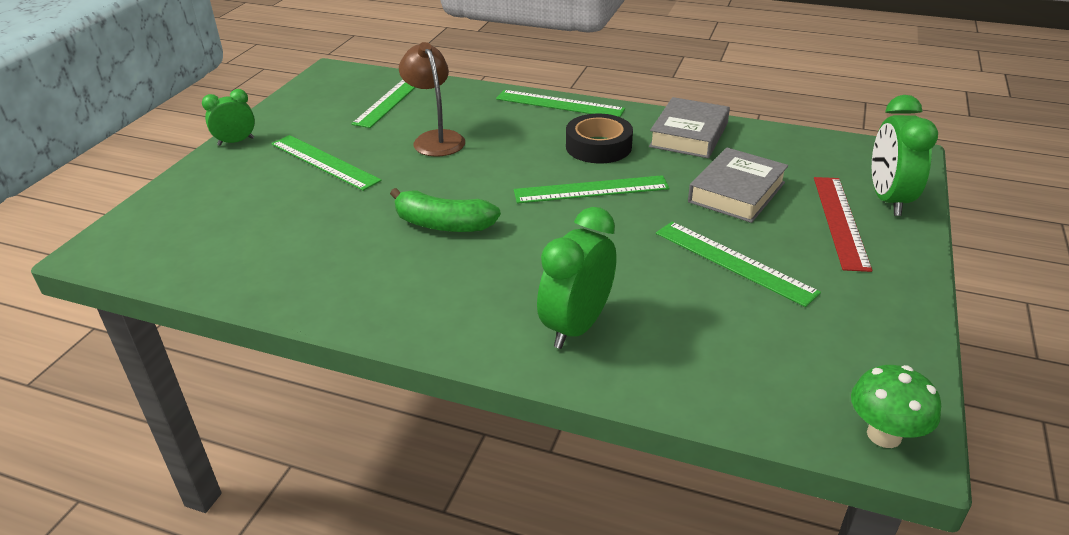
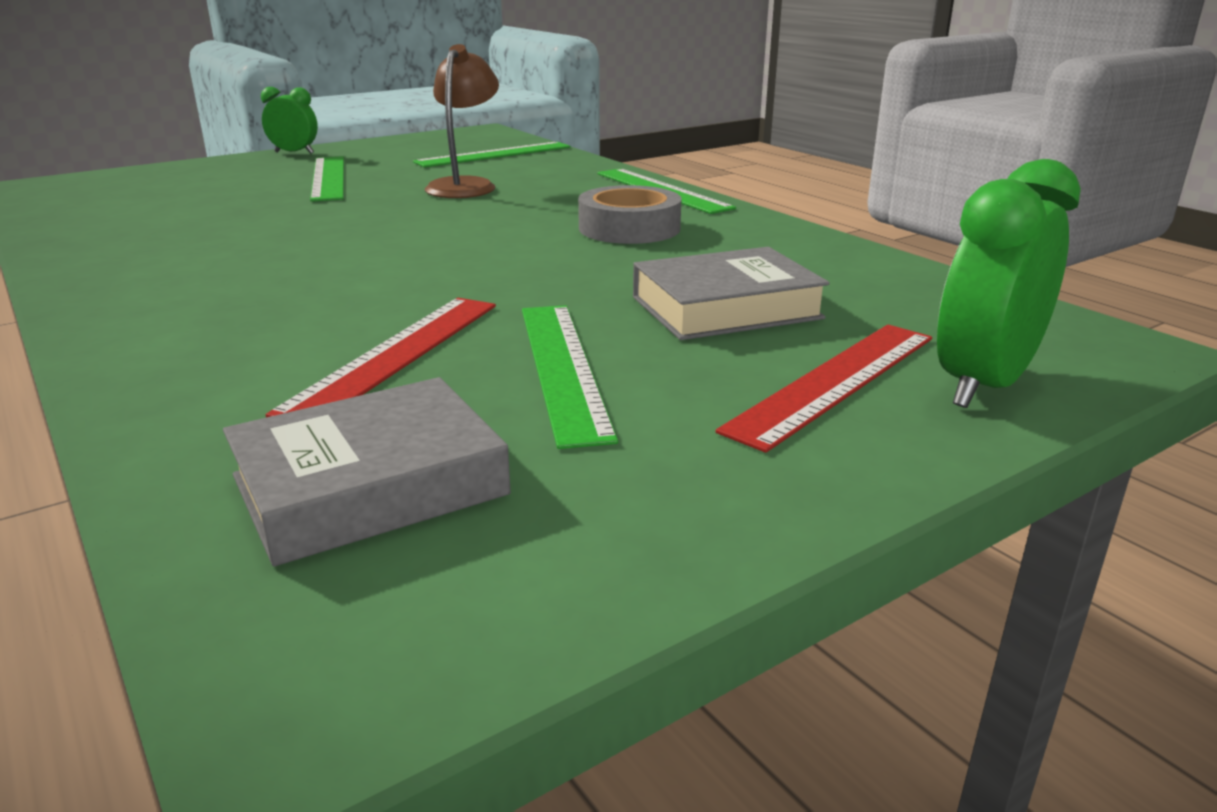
camera: 35 degrees right, 10 degrees down
green banana [390,188,501,232] -> none
green ruler [514,175,670,203] -> none
green clock [537,207,616,349] -> none
black tape [566,114,633,163] -> grey tape [578,185,681,244]
grey book [649,97,730,158] -> grey book moved to [223,377,511,566]
green mushroom [851,365,941,448] -> none
none -> red ruler [266,298,496,417]

